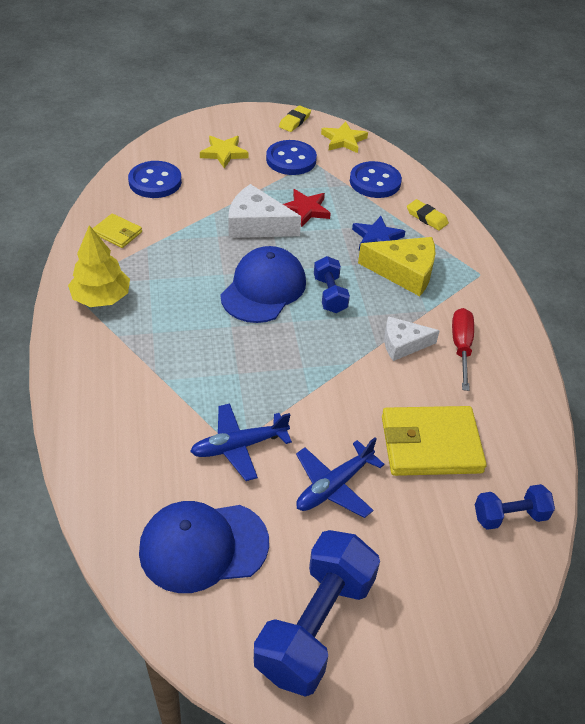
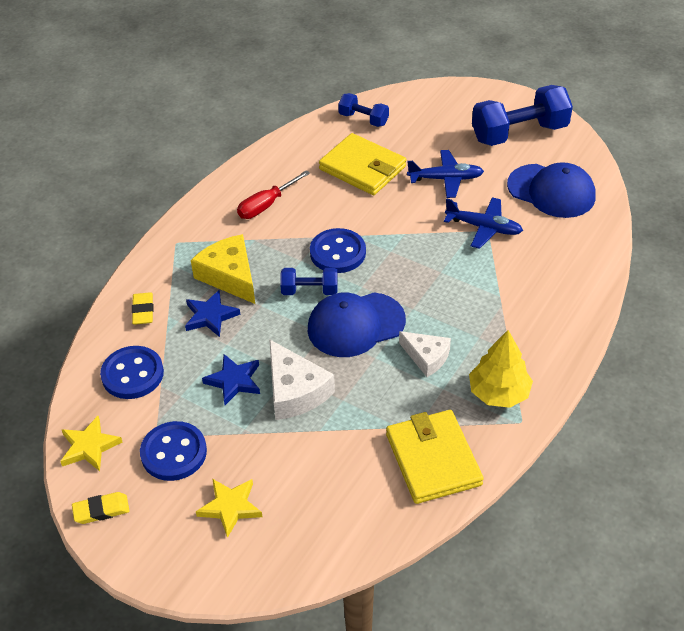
camera: 135 degrees left, 0 degrees up
yellow wallet [92,213,142,248] -> yellow wallet [386,410,484,504], size x1.92
blue button [128,161,182,198] -> blue button moved to [310,228,366,273]
red star [283,189,331,227] -> blue star [202,354,260,405]
blue dumbbell [314,256,350,313] -> blue dumbbell turned 60 degrees clockwise [280,268,338,295]
white cheese [384,316,440,361] -> white cheese moved to [399,331,451,377]

